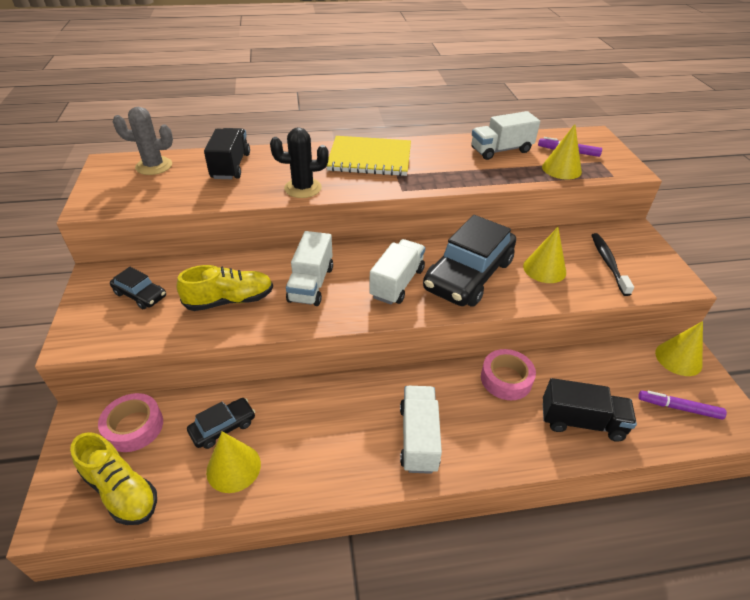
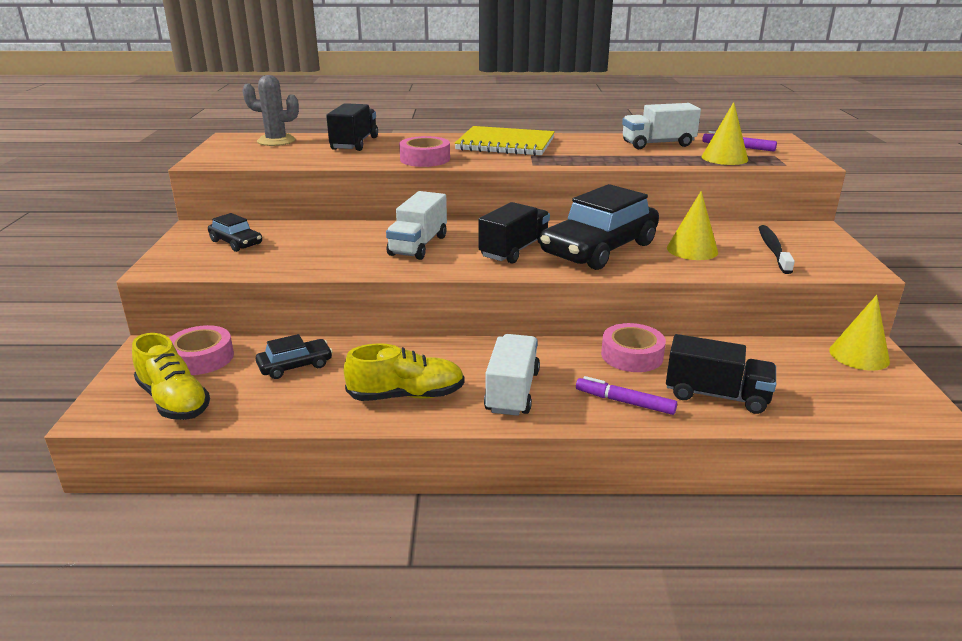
camera: 10 degrees right, 15 degrees down
yellow shoe [176,265,273,311] -> yellow shoe moved to [344,343,465,401]
yellow cone [206,432,261,493] -> none
black cactus [270,127,329,198] -> pink tape [399,136,450,167]
white truck [369,239,425,304] -> black truck [479,202,550,263]
purple marker [638,391,727,419] -> purple marker moved to [576,376,677,415]

